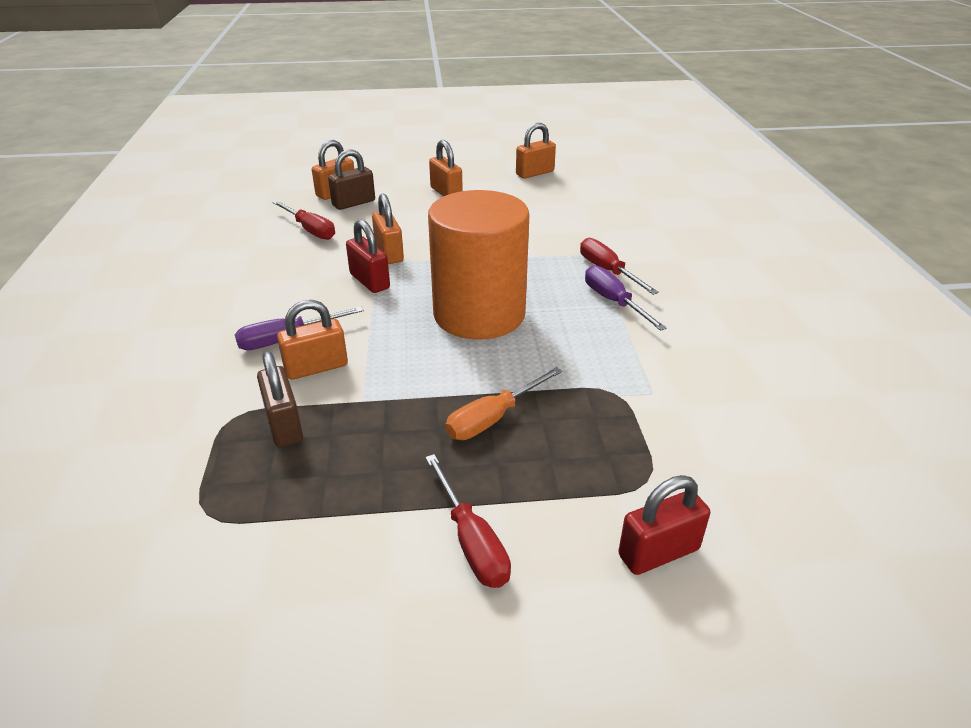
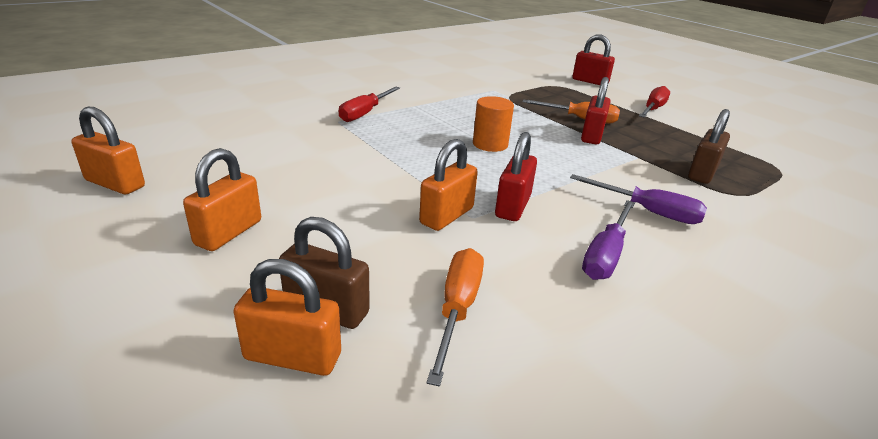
camera: 125 degrees left, 5 degrees down
red screwdriver [272,200,335,240] -> orange screwdriver [427,248,484,386]
orange padlock [277,300,348,380] -> none
orange cylinder [428,190,529,340] -> orange cylinder [473,96,514,152], size x0.43
purple screwdriver [585,265,667,331] -> purple screwdriver moved to [582,200,635,280]
none -> red padlock [581,77,610,144]

